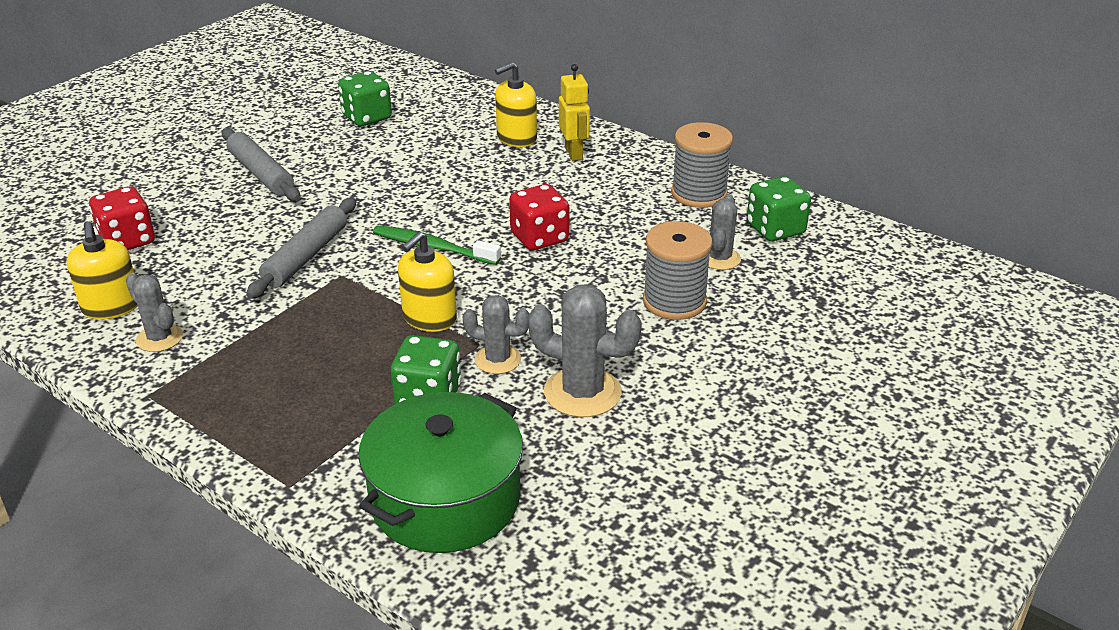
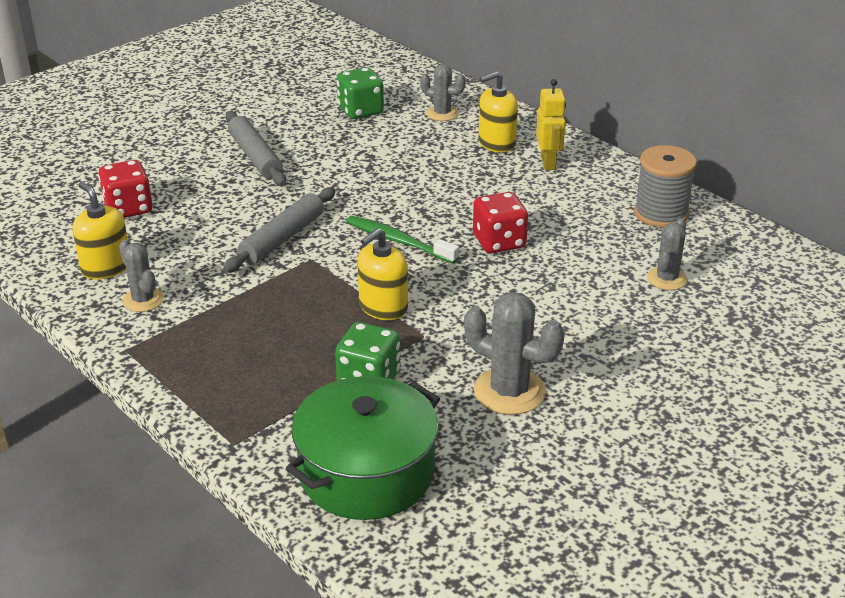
camera: 10 degrees right, 0 degrees up
yellow soap dispenser [67,221,138,320] -> yellow soap dispenser turned 150 degrees clockwise [72,182,128,279]
grey cactus [462,295,529,374] -> grey cactus moved to [420,64,466,121]
grey spool [643,221,712,320] -> none
green dice [747,176,811,241] -> none

